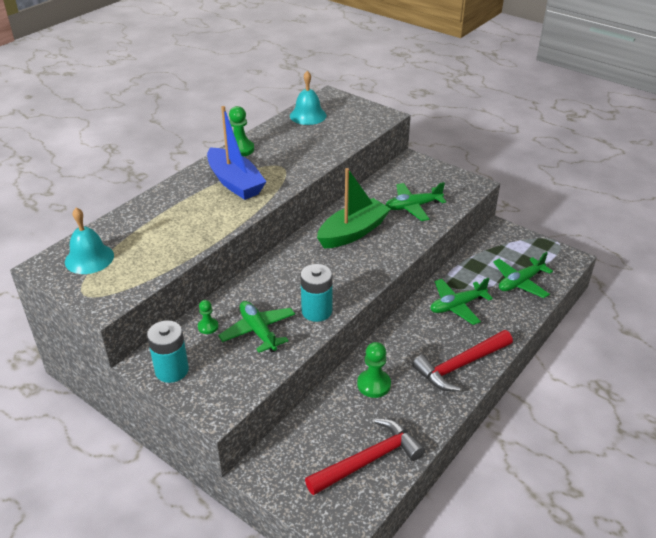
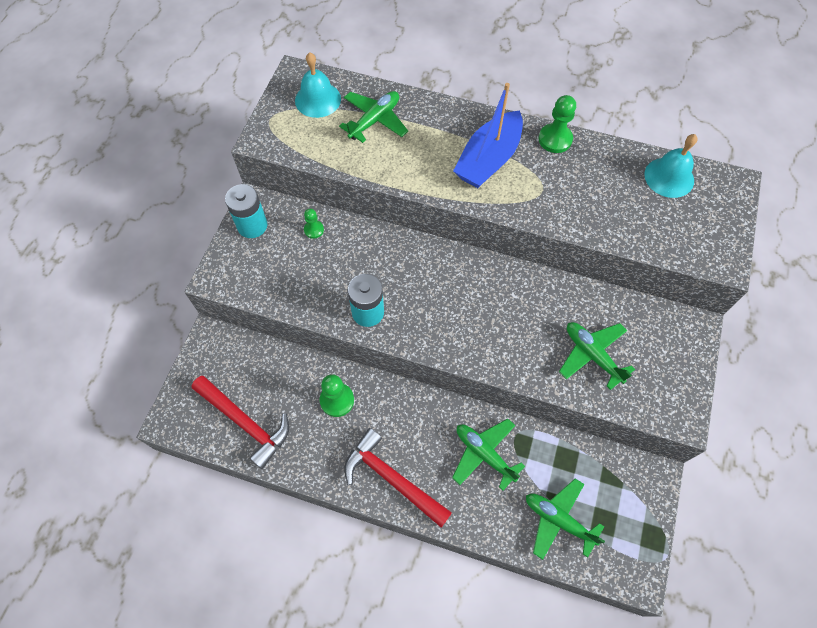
camera: 70 degrees right, 25 degrees up
green plane [218,301,295,353] -> green plane moved to [339,91,408,143]
green boat [317,168,391,248] -> none

